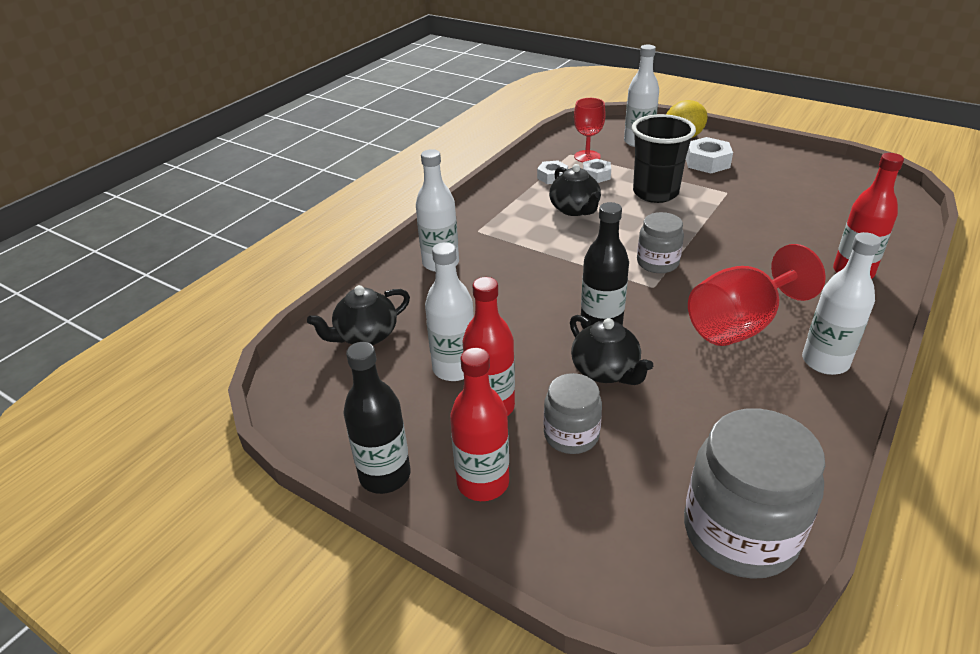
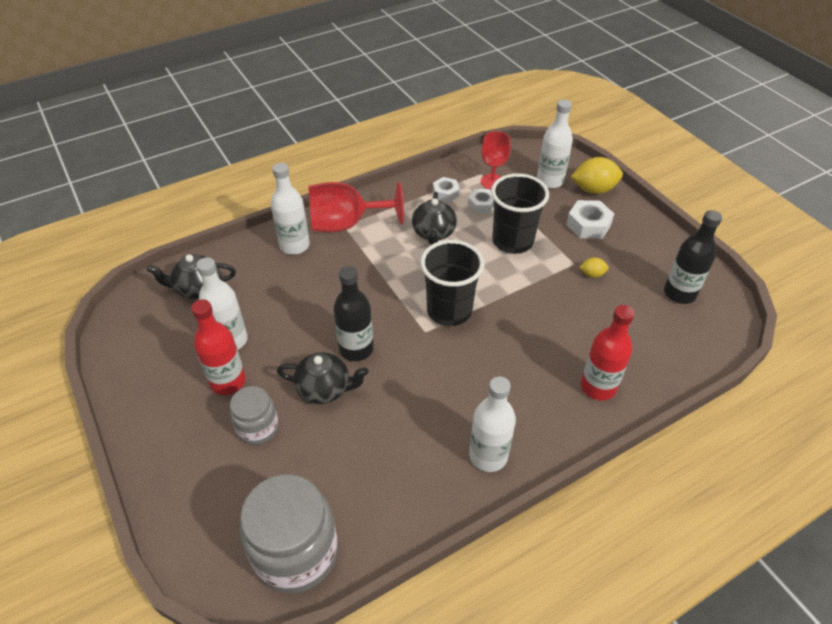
camera: 25 degrees right, 10 degrees up
black bottle [343,342,411,494] -> black bottle moved to [664,210,722,304]
red bottle [450,348,509,501] -> none
black teapot [570,315,653,385] -> black teapot turned 75 degrees counterclockwise [277,352,369,404]
grey jar [637,212,684,273] -> black cup [420,240,484,326]
red goblet [688,244,826,346] -> red goblet moved to [308,182,404,232]
none -> yellow lemon [579,257,609,278]

